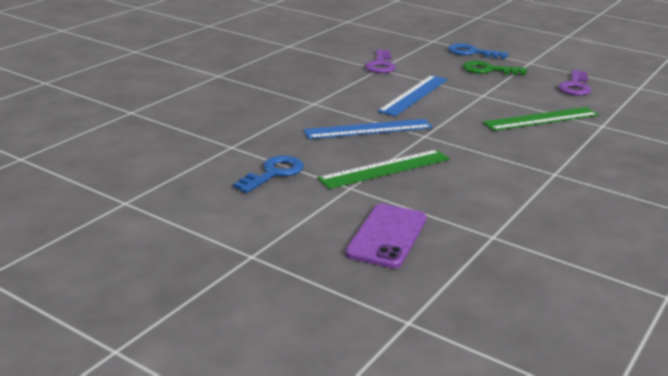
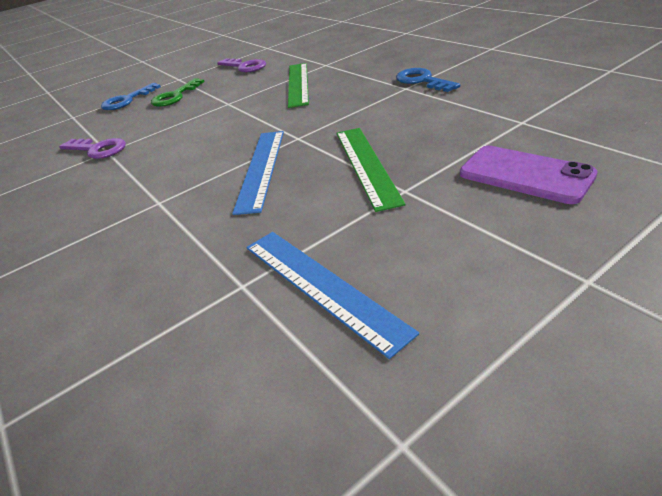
camera: 65 degrees left, 10 degrees up
blue key [233,155,304,193] -> blue key moved to [396,68,460,92]
blue ruler [377,75,447,116] -> blue ruler moved to [246,232,419,359]

